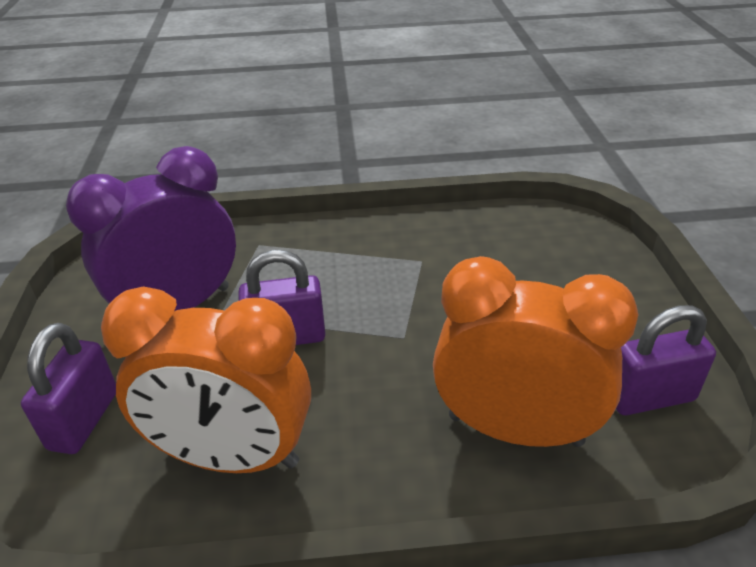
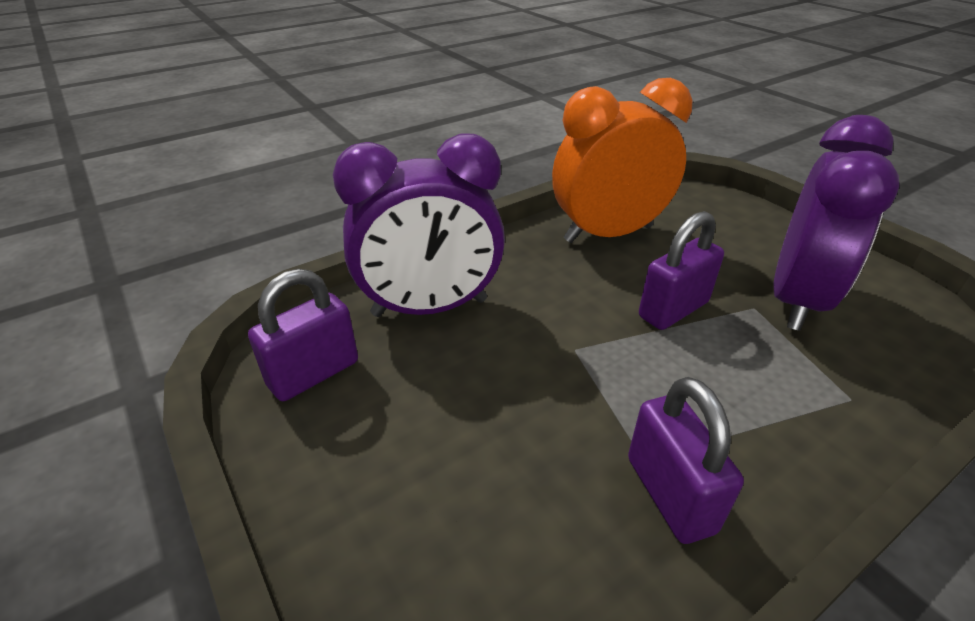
camera: 150 degrees right, 0 degrees up
purple padlock [21,323,116,454] -> purple padlock moved to [628,377,744,544]
orange clock [433,256,639,447] -> purple clock [333,134,505,317]

